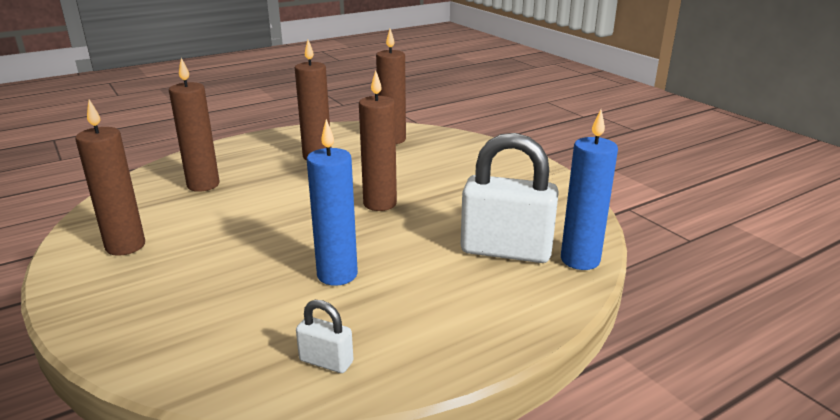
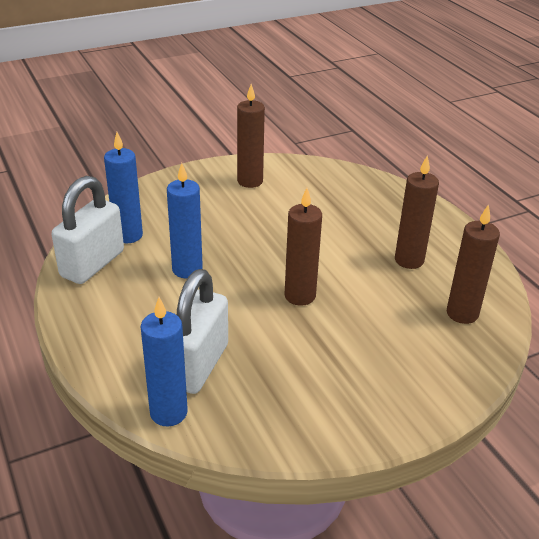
camera: 95 degrees right, 10 degrees up
brown candle [169,58,220,192] -> none
white padlock [296,300,353,373] -> white padlock [52,176,124,284], size x2.16
none -> blue candle [104,132,143,243]

